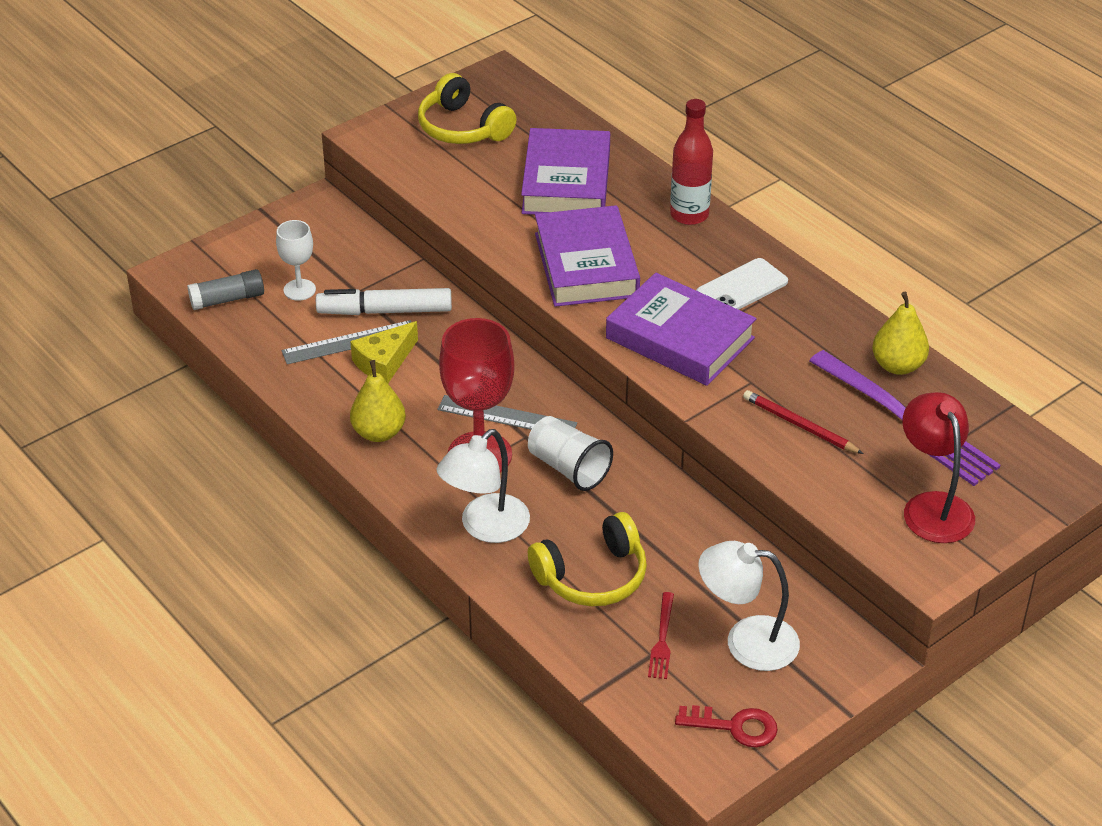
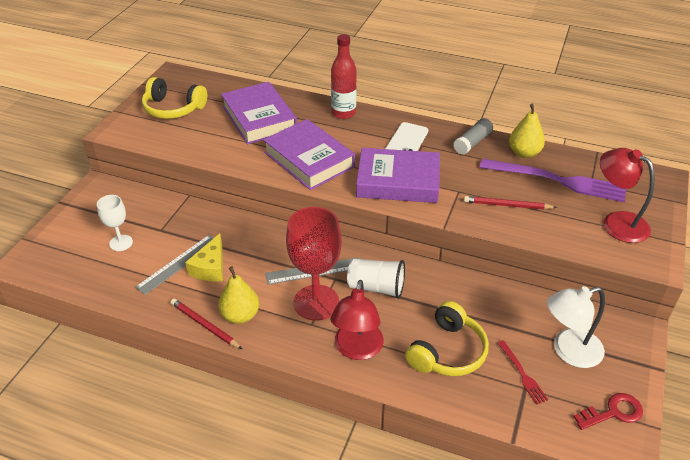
camera: 30 degrees left, 0 degrees up
grey glue stick [187,269,264,310] -> grey glue stick moved to [453,118,493,155]
white marker [316,288,452,315] -> none
white lamp [436,429,530,543] -> red lamp [331,280,384,360]
none -> red pencil [171,299,242,349]

